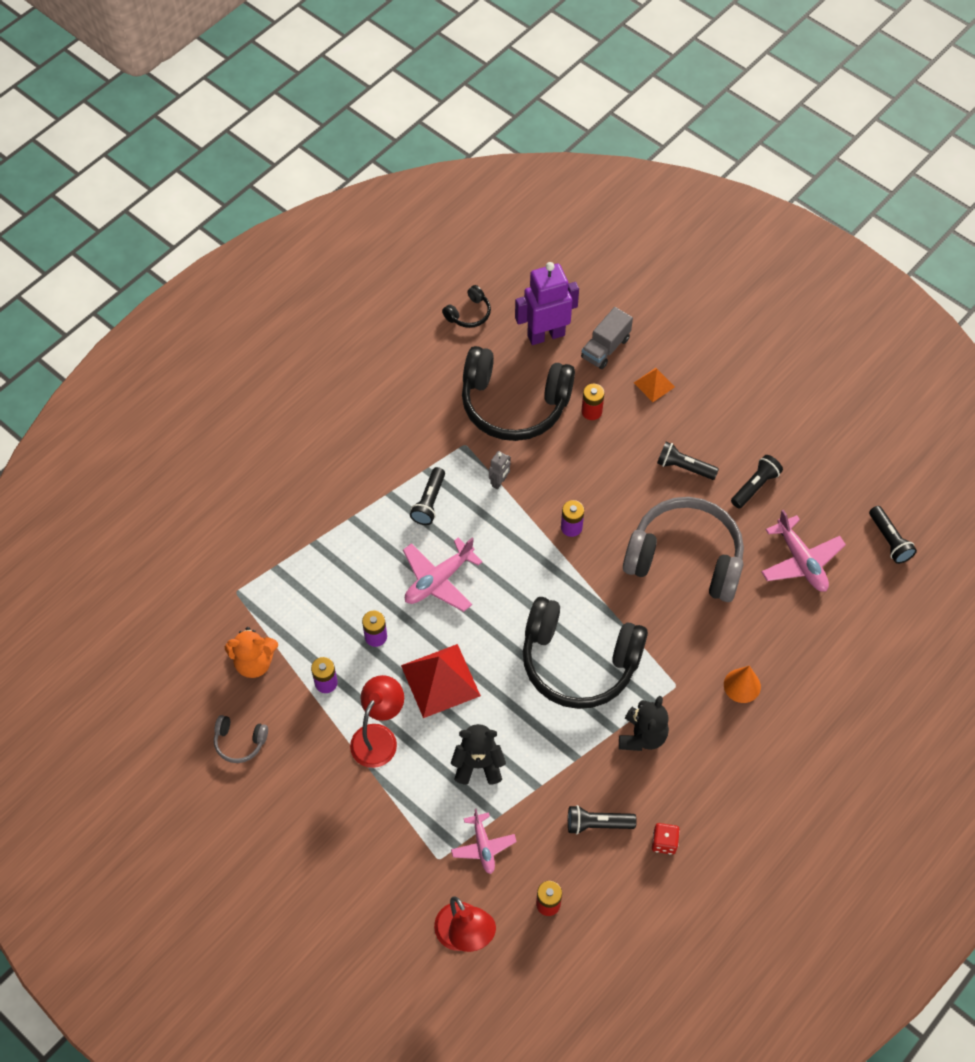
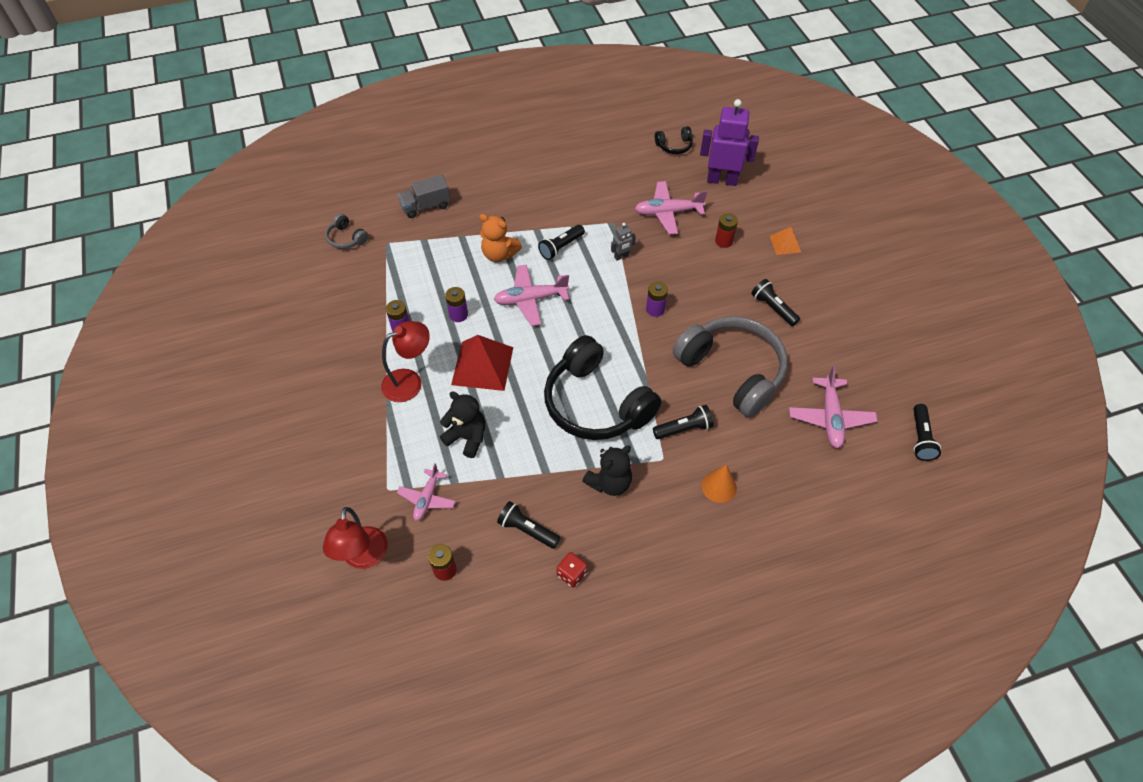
camera: 30 degrees right, 5 degrees down
grey headphones [214,715,268,763] -> grey headphones moved to [325,214,368,249]
orange teddy bear [225,627,278,678] -> orange teddy bear moved to [479,214,522,262]
black headphones [462,346,575,441] -> pink plane [635,181,707,234]
grey truck [581,307,633,369] -> grey truck moved to [398,174,451,218]
black flashlight [731,455,783,508] -> black flashlight moved to [653,405,714,439]

